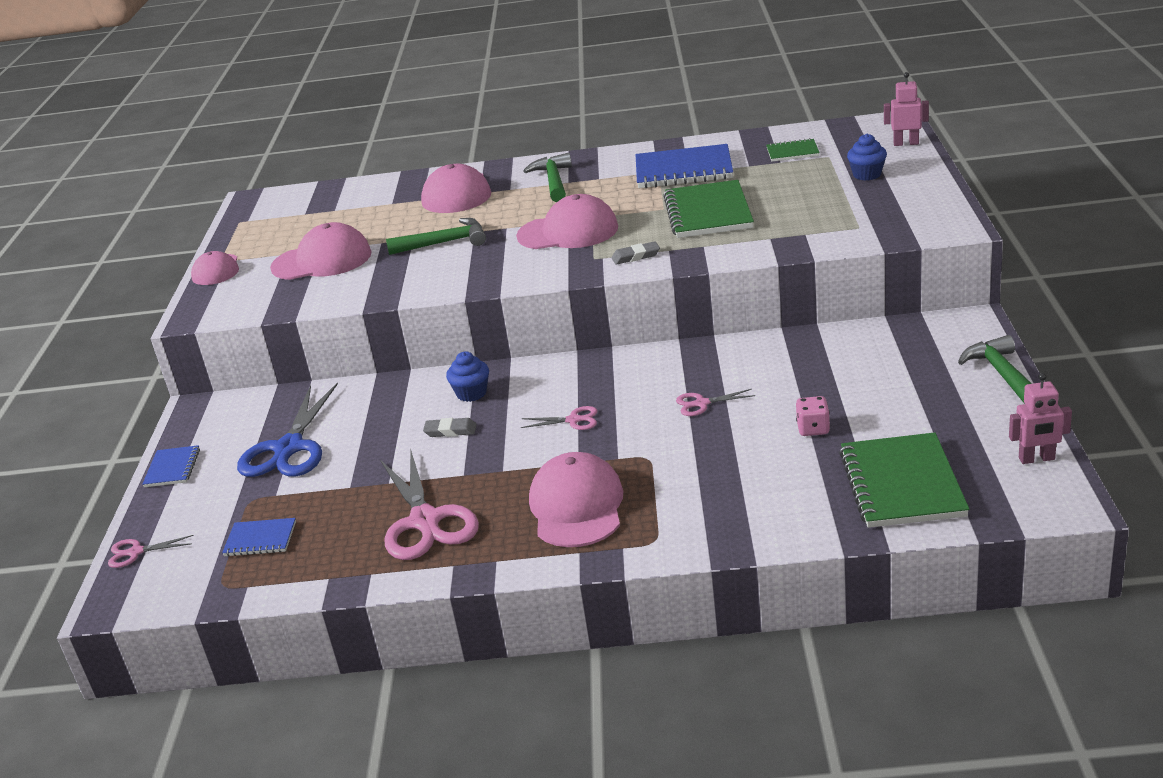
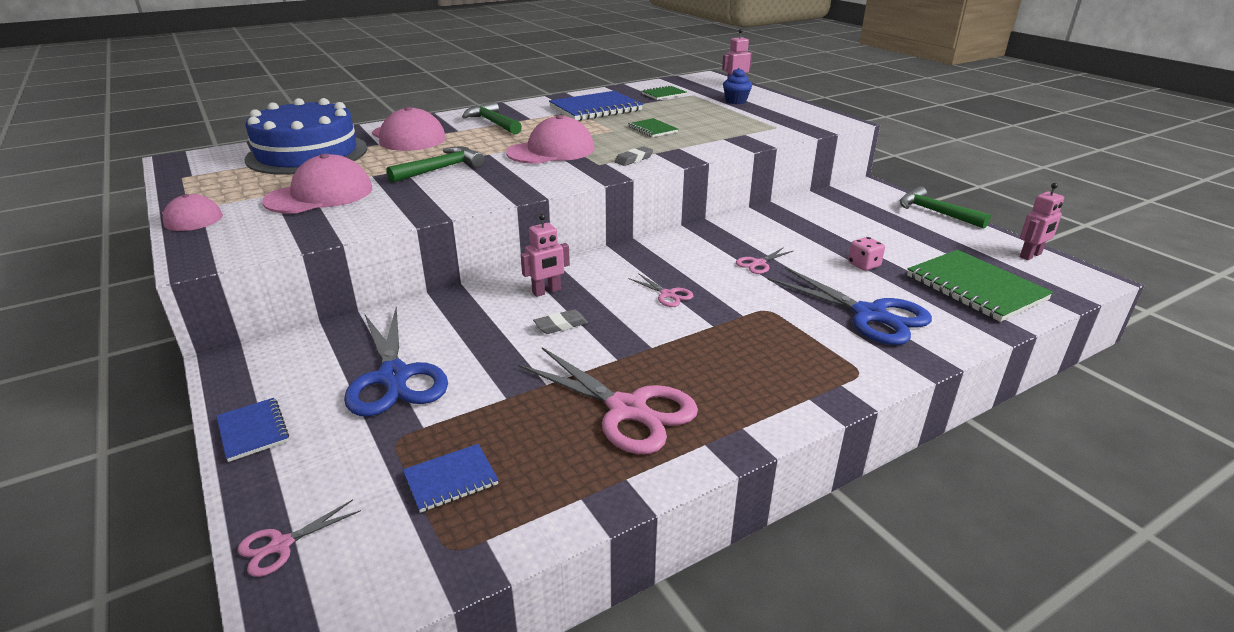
camera: 35 degrees left, 0 degrees up
blue cupcake [446,351,489,402] -> pink robot [521,214,570,297]
pink scissors [521,406,597,430] -> pink scissors turned 75 degrees clockwise [628,273,693,307]
pink cap [529,452,623,547] -> none
green notebook [663,180,754,238] -> green notebook [628,118,678,137], size x0.51
none -> blue cake [244,98,367,175]
none -> blue scissors [768,267,932,345]

